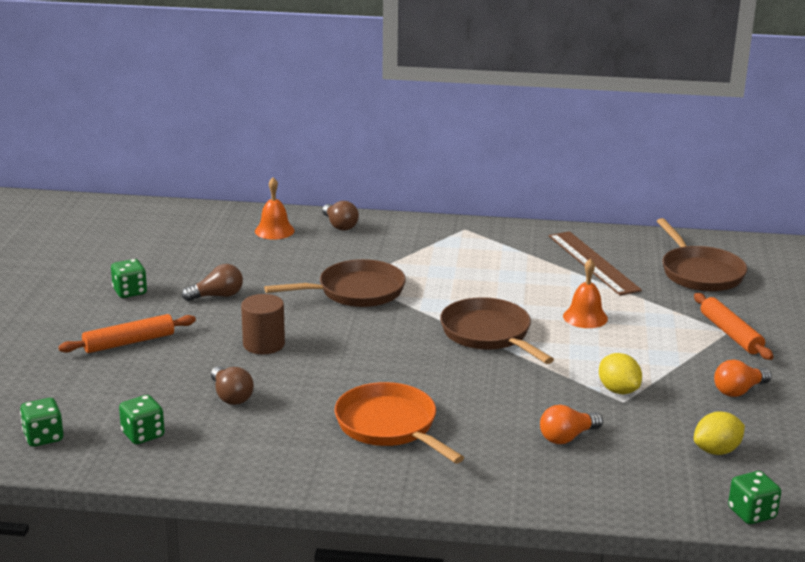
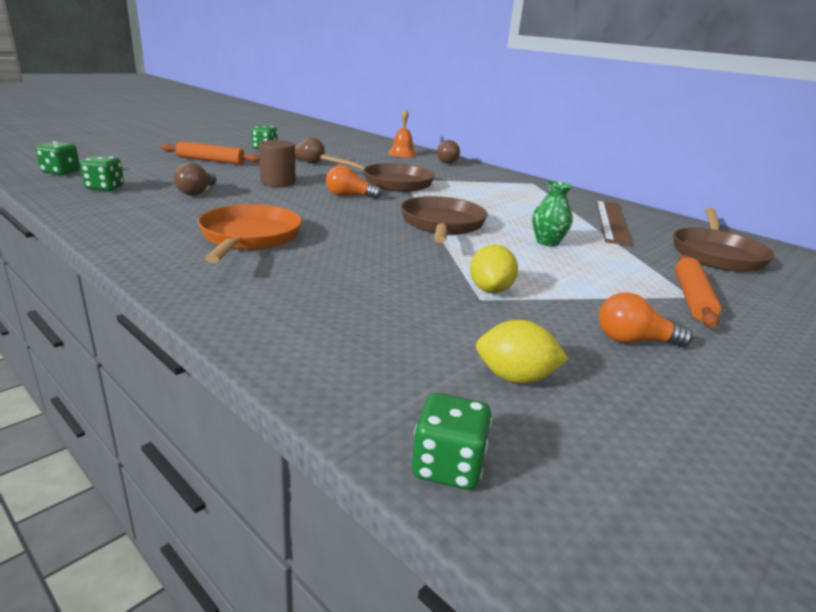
camera: 35 degrees right, 0 degrees up
orange light bulb [540,405,603,444] -> orange light bulb moved to [326,165,382,199]
orange bell [563,259,608,328] -> green vase [532,181,573,246]

